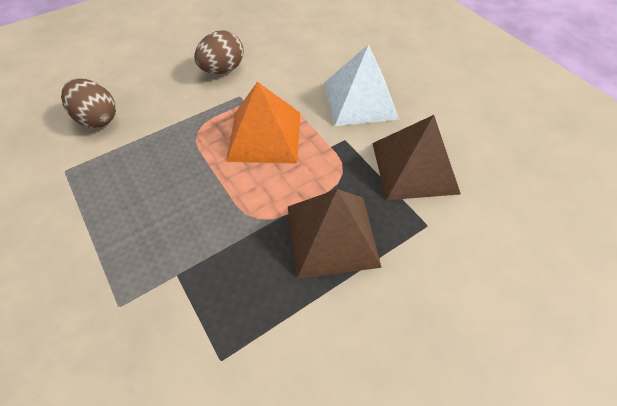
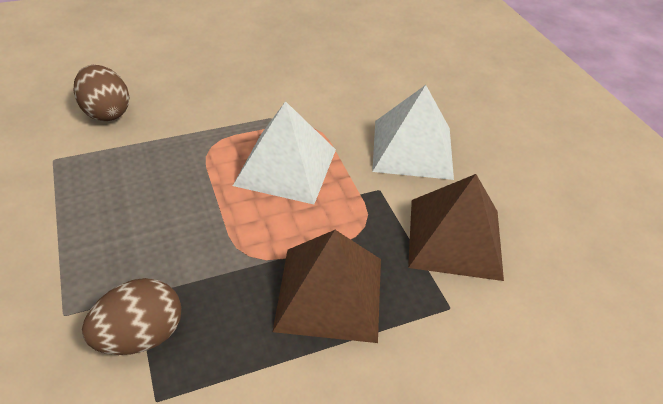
camera: 10 degrees right, 10 degrees down
brown egg [194,30,244,74] -> brown egg moved to [82,278,181,355]
orange pyramid [226,82,300,164] -> white pyramid [233,101,336,204]

